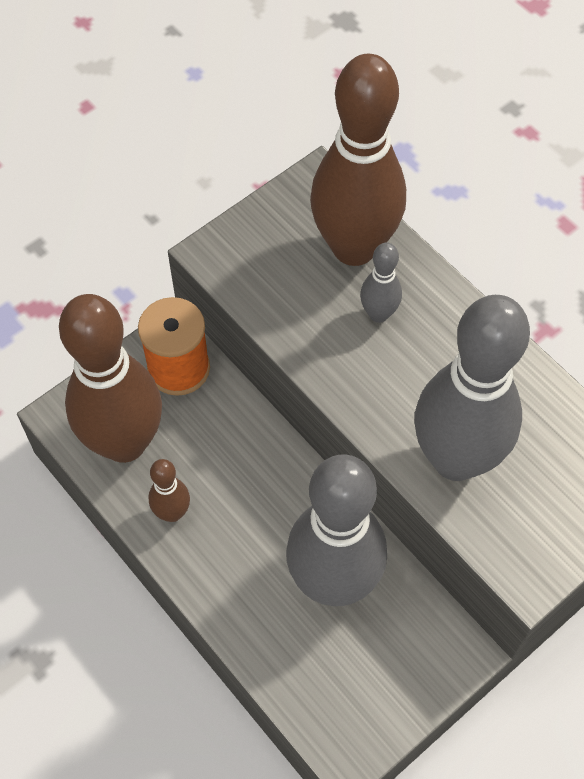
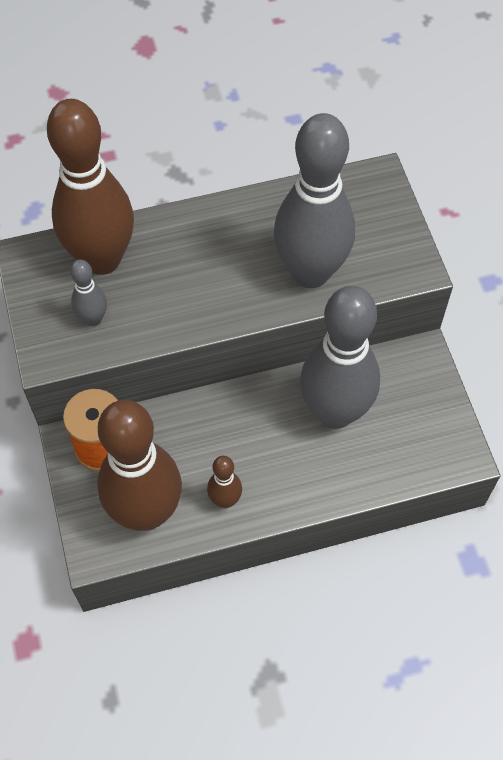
camera: 65 degrees left, 0 degrees up
grey bowling pin [360,242,402,323] -> grey bowling pin moved to [70,259,107,326]

